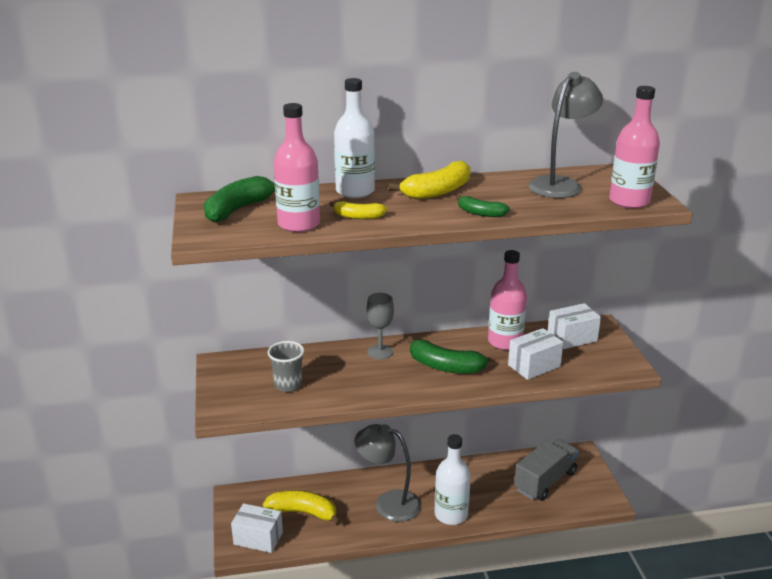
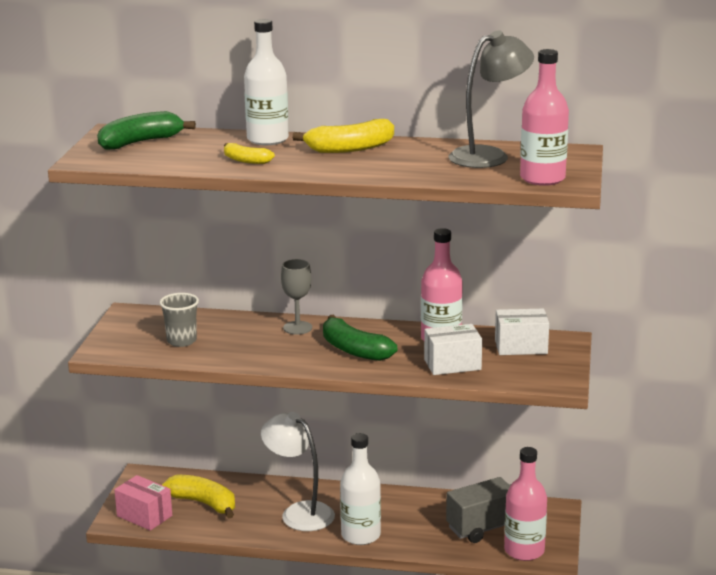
camera: 20 degrees right, 5 degrees down
white box [231,503,283,553] -> pink box [114,475,172,531]
pink bottle [274,103,320,232] -> pink bottle moved to [504,447,547,561]
grey lamp [355,424,421,522] -> white lamp [261,412,335,531]
green banana [456,195,510,217] -> none

